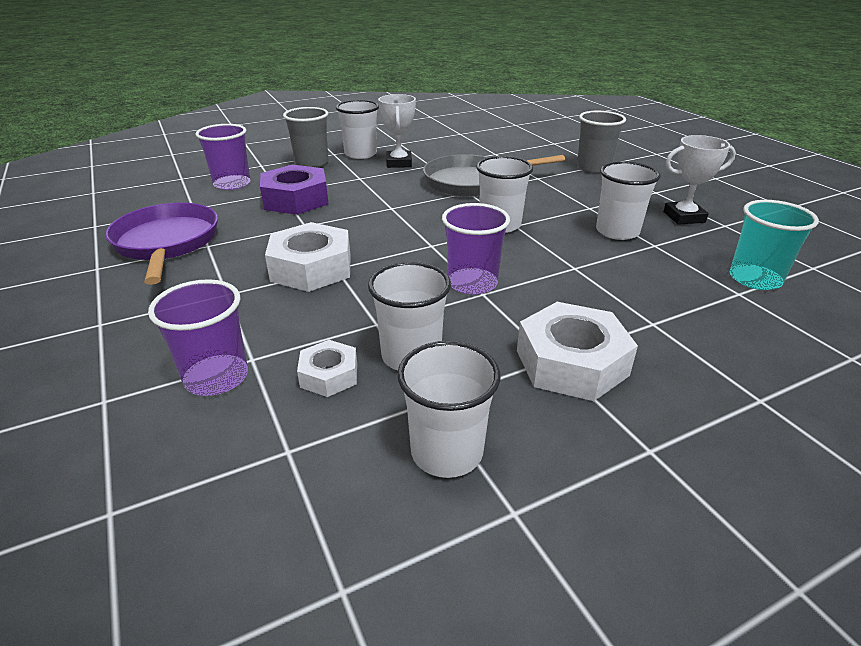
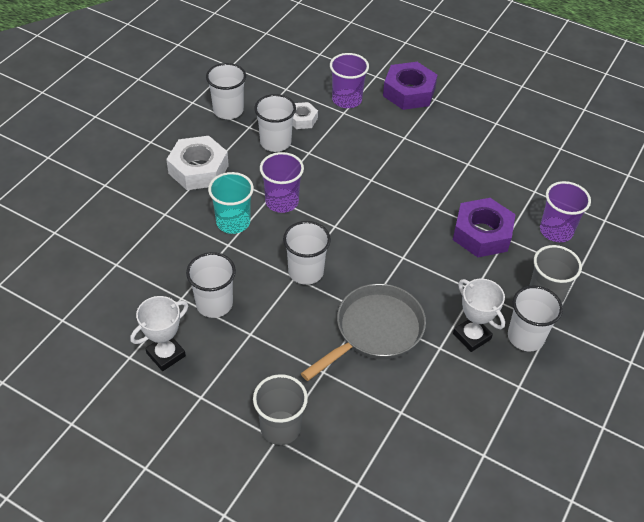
camera: 145 degrees right, 15 degrees up
purple pan [105,202,218,285] -> none
white nut [265,222,351,292] -> none
turquoise cup [729,200,819,290] -> turquoise cup moved to [208,172,254,234]
none -> purple nut [383,62,437,110]

